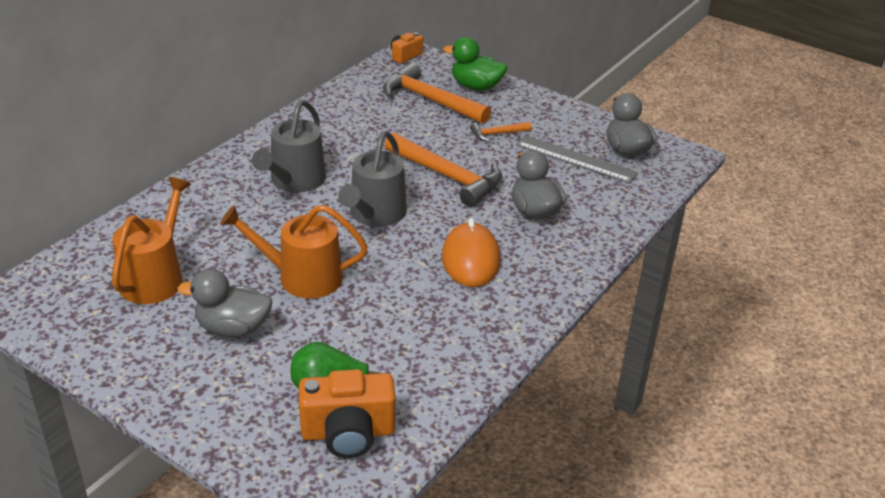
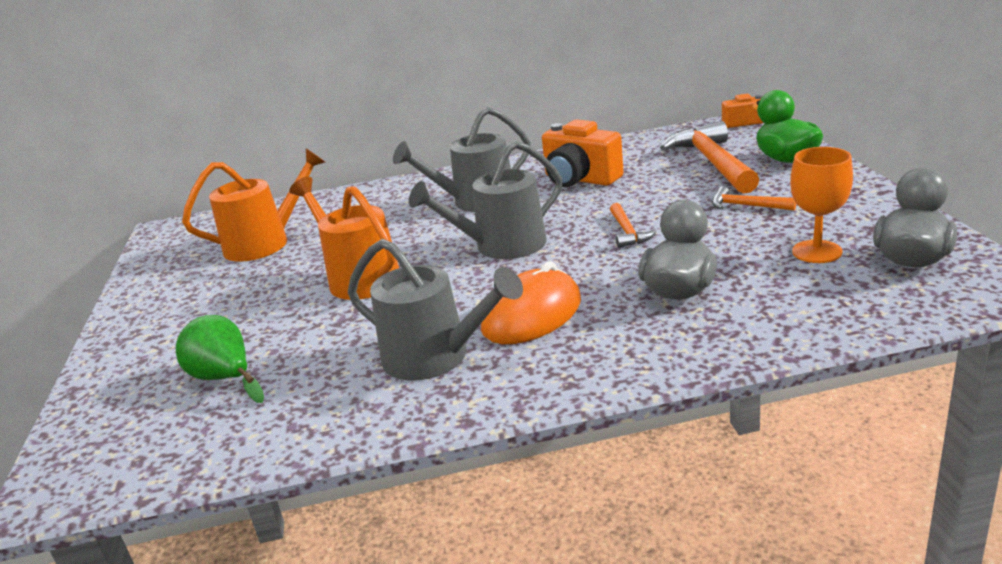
camera: 50 degrees right, 10 degrees down
grey duck [177,269,272,337] -> none
orange camera [299,369,396,458] -> orange camera moved to [542,119,623,187]
orange hammer [385,132,502,207] -> orange hammer [610,203,657,248], size x0.49
grey ruler [516,135,638,183] -> orange goblet [790,147,853,263]
none -> grey watering can [348,239,523,380]

